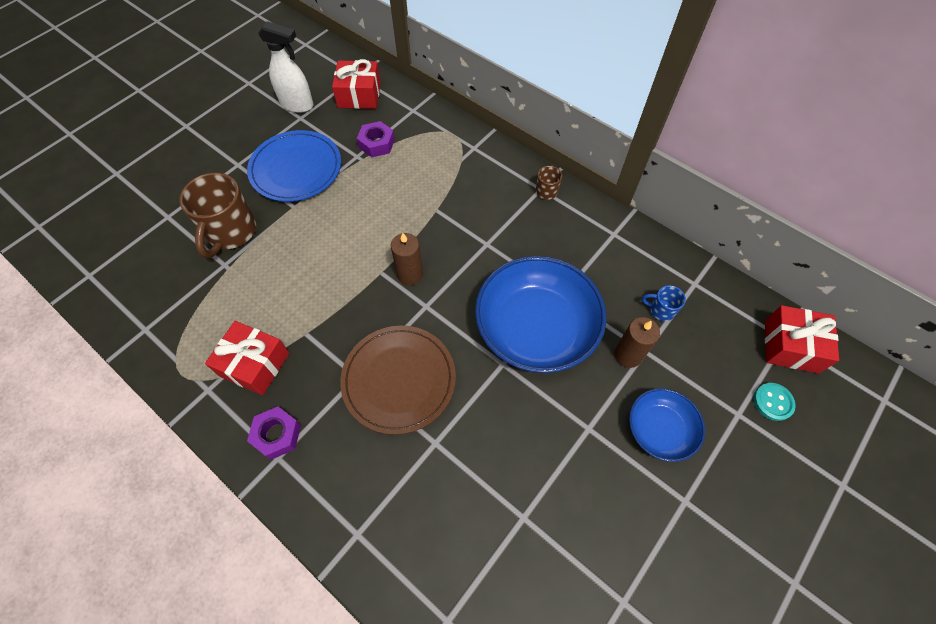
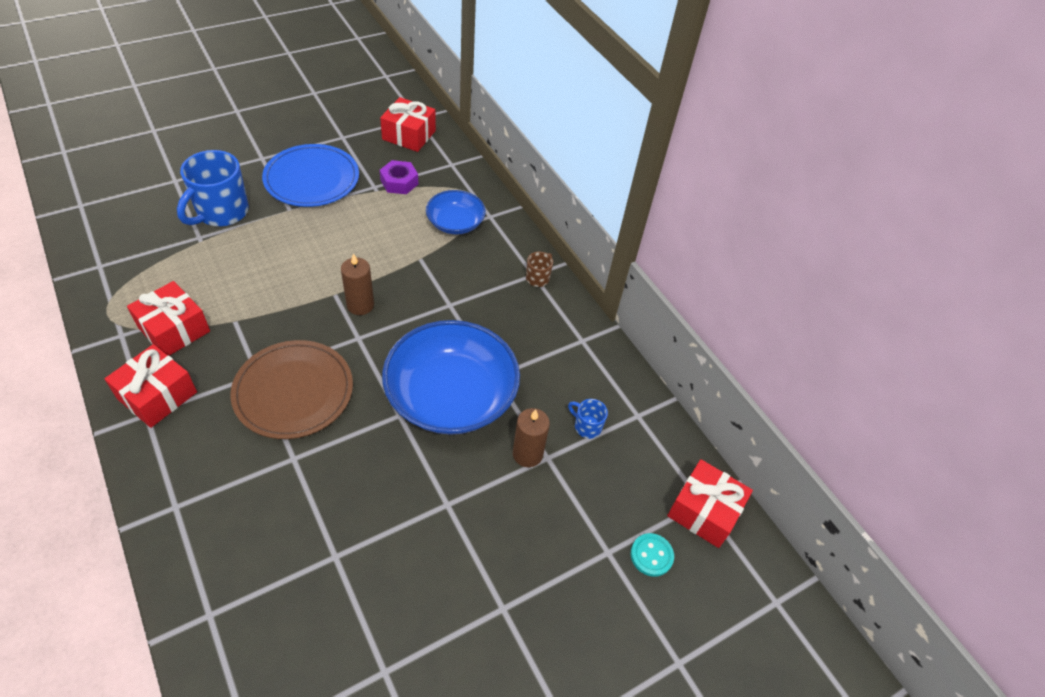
camera: 15 degrees right, 10 degrees down
brown mug [179,173,256,258] -> blue mug [177,150,249,226]
purple nut [247,407,301,460] -> red gift [105,344,197,428]
white spray bottle [258,21,314,113] -> none
blue bowl [629,388,705,462] -> blue bowl moved to [426,190,486,234]

